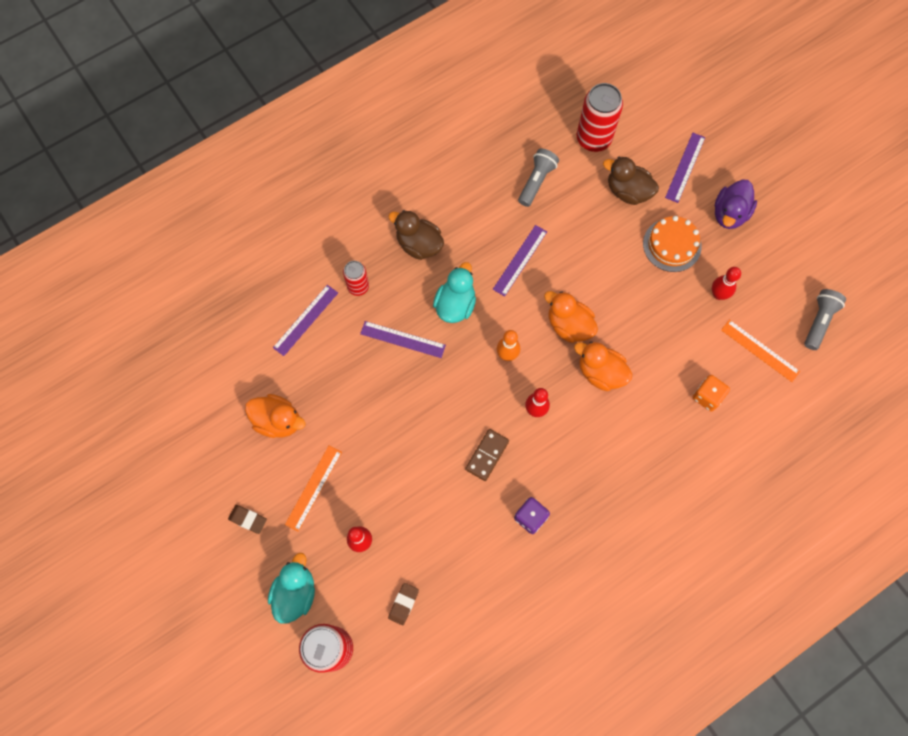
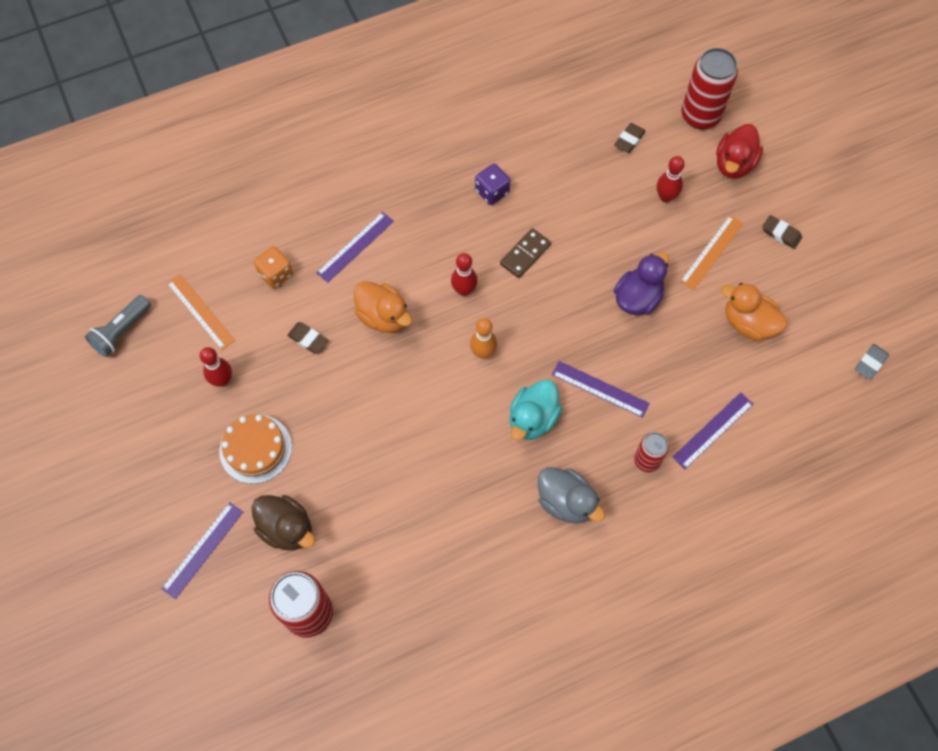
camera: 170 degrees left, 5 degrees down
turquoise duck [268,553,315,624] -> red duck [716,124,763,179]
brown duck [388,210,444,260] -> grey duck [538,467,605,524]
purple ruler [493,225,547,297] -> purple ruler moved to [316,212,394,283]
grey flashlight [518,149,559,207] -> none
orange duck [544,291,598,343] -> none
purple duck [715,179,757,229] -> purple duck moved to [614,252,669,315]
none -> brown eraser [287,322,328,354]
none -> grey eraser [855,344,889,380]

